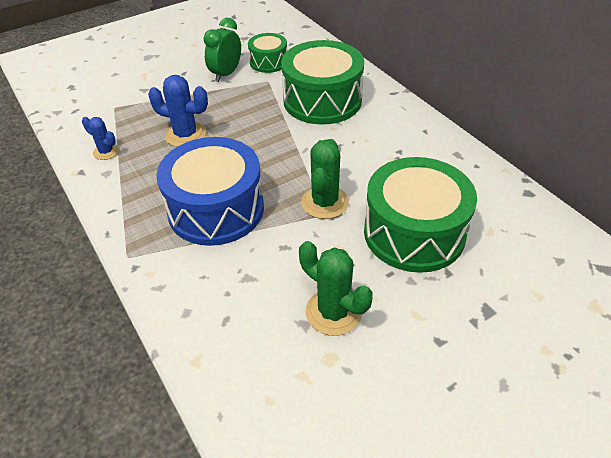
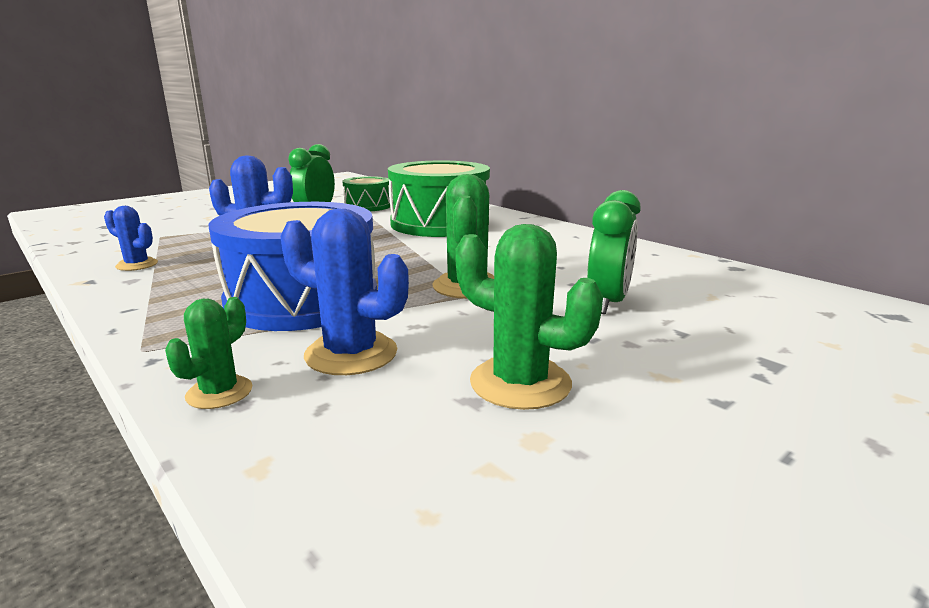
camera: 10 degrees left, 25 degrees down
green drum [364,157,477,273] -> green clock [587,190,641,314]
none -> green cactus [165,297,252,409]
none -> blue cactus [280,209,409,375]

